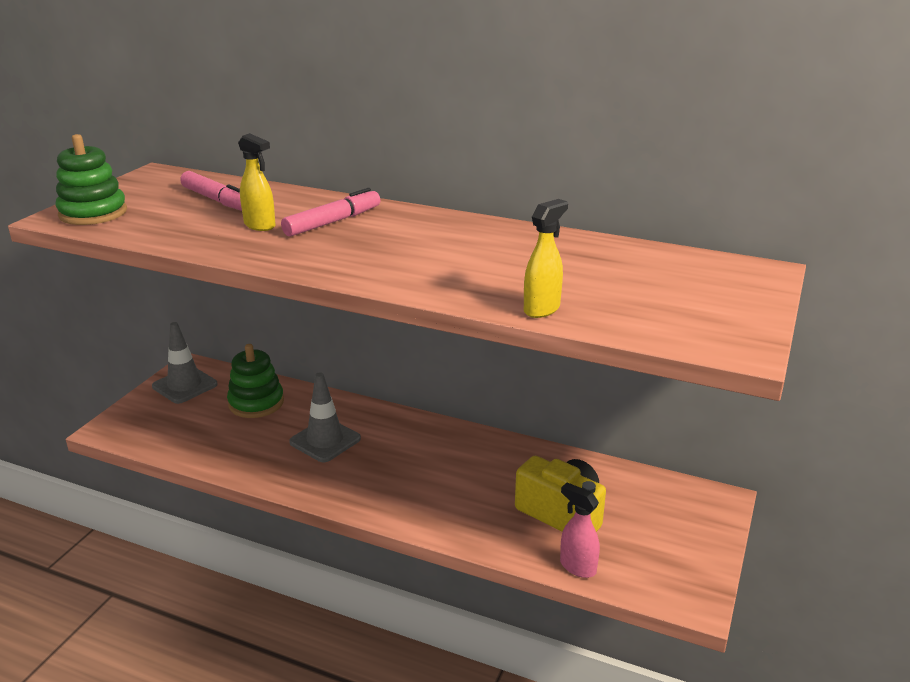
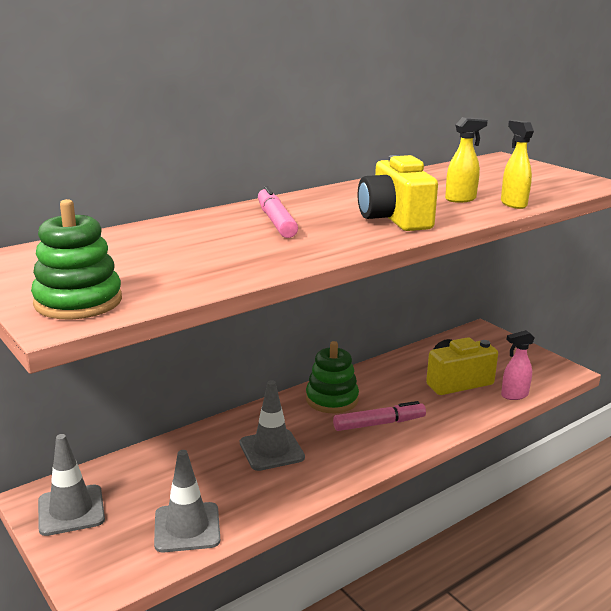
camera: 60 degrees left, 5 degrees down
pink marker [180,171,242,211] -> pink marker moved to [333,401,426,431]
green stacking toy [227,344,284,418] -> green stacking toy moved to [306,341,359,413]
yellow spray bottle [238,133,276,231] -> yellow spray bottle moved to [445,117,488,203]
none -> grey traffic cone [154,450,220,552]
none -> yellow camera [358,155,438,231]

